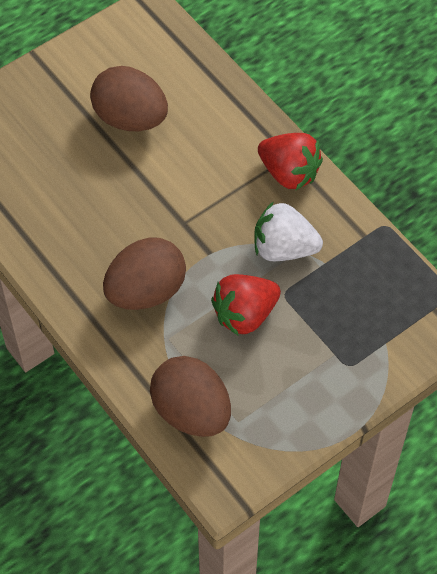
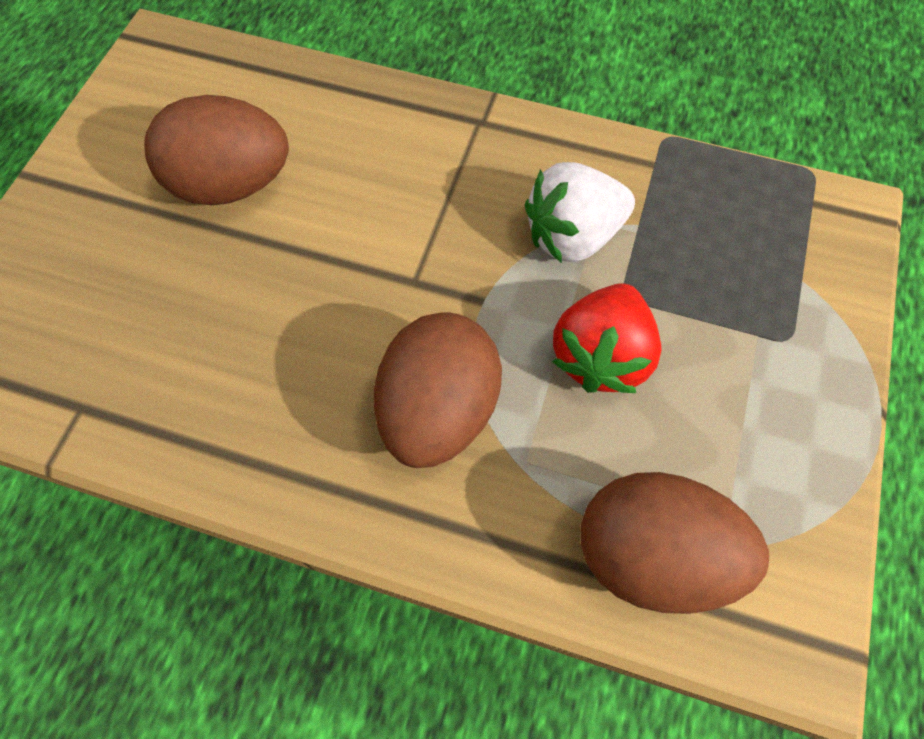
camera: 35 degrees left, 5 degrees up
red strawberry [258,133,323,190] -> none

